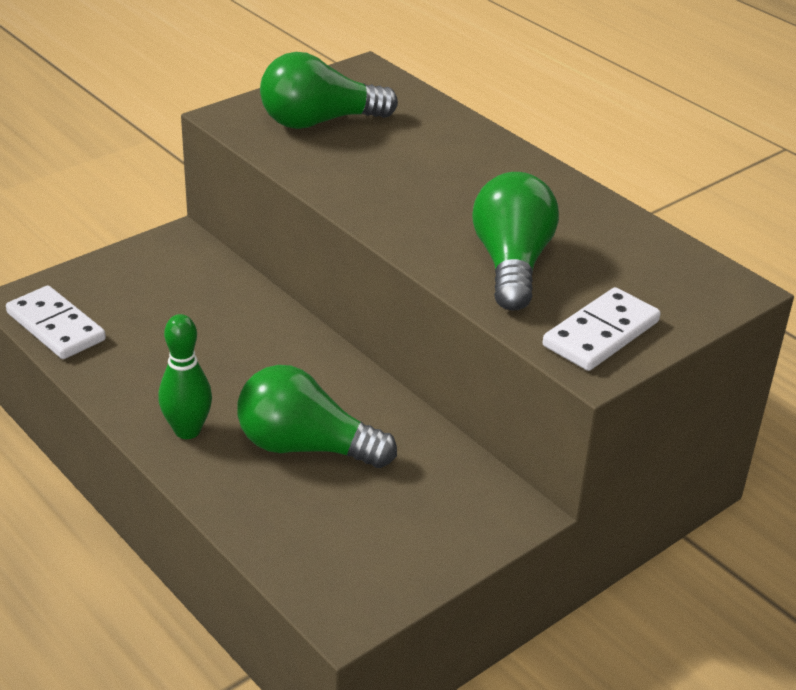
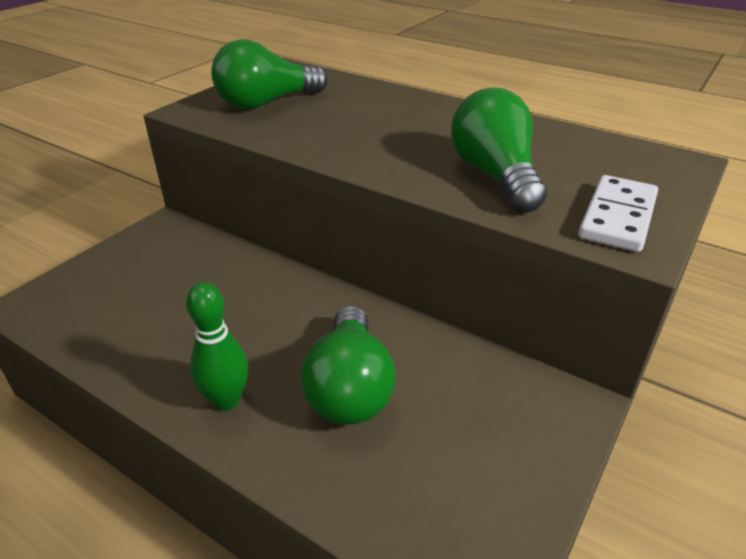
camera: 15 degrees left, 0 degrees up
white domino [6,286,106,359] -> none
green light bulb [237,365,397,468] -> green light bulb turned 90 degrees counterclockwise [301,306,395,425]

